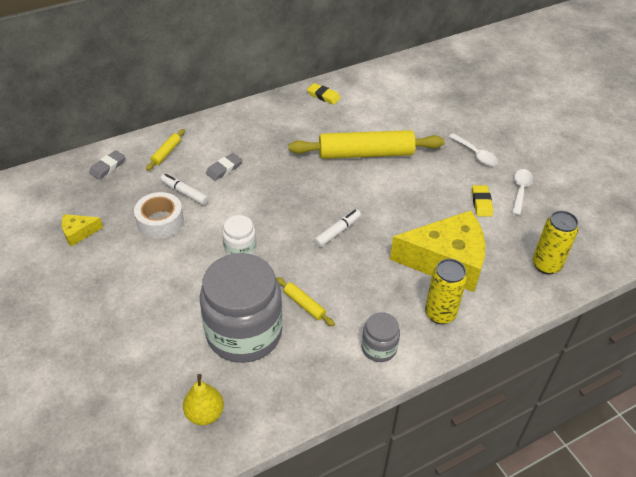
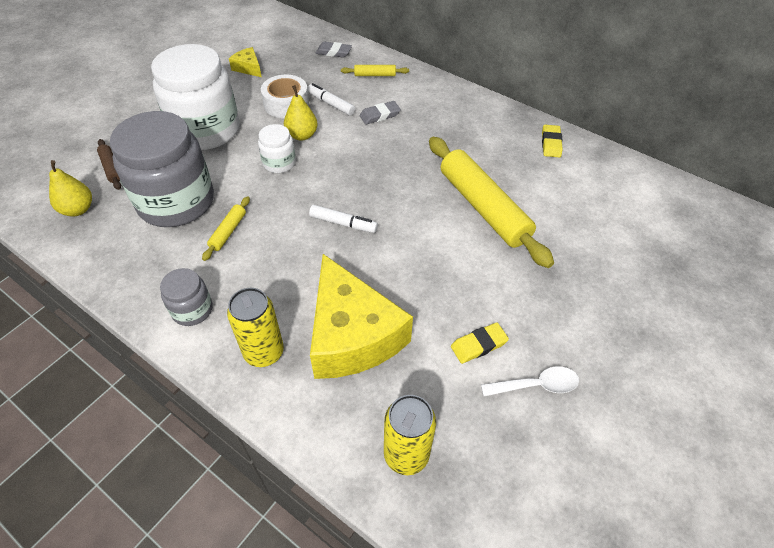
camera: 65 degrees right, 5 degrees up
white marker [160,174,209,205] -> white marker turned 60 degrees counterclockwise [307,83,355,116]
grey eraser [206,153,242,181] -> grey eraser turned 45 degrees counterclockwise [359,101,401,125]
white spoon [449,133,498,166] -> none
none -> brown rolling pin [97,139,121,190]
none -> white jar [151,44,239,150]
none -> yellow pear [284,85,317,141]

